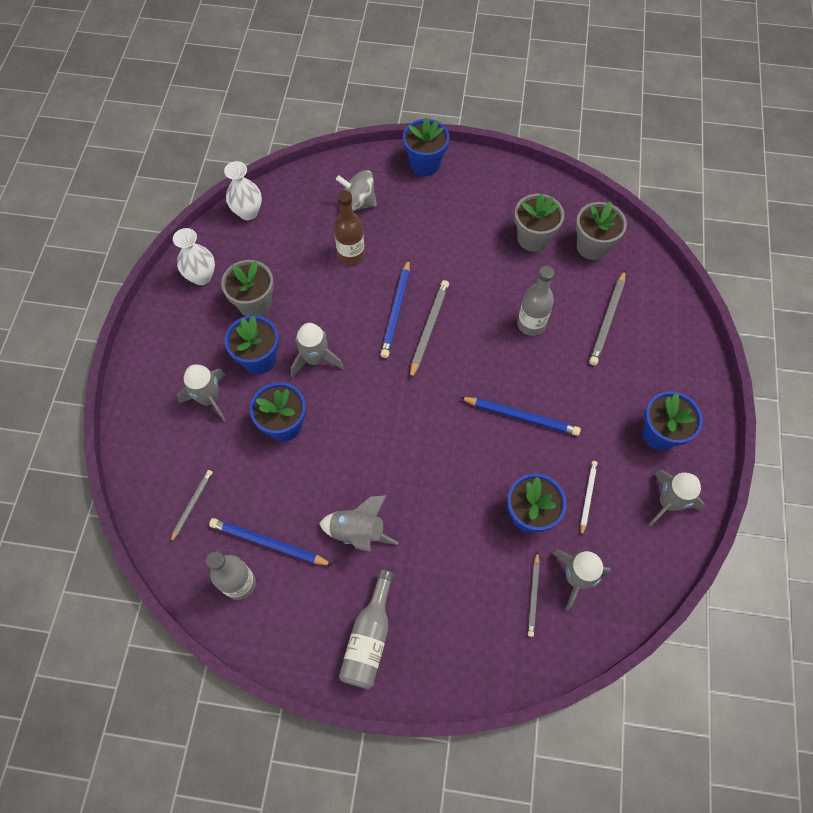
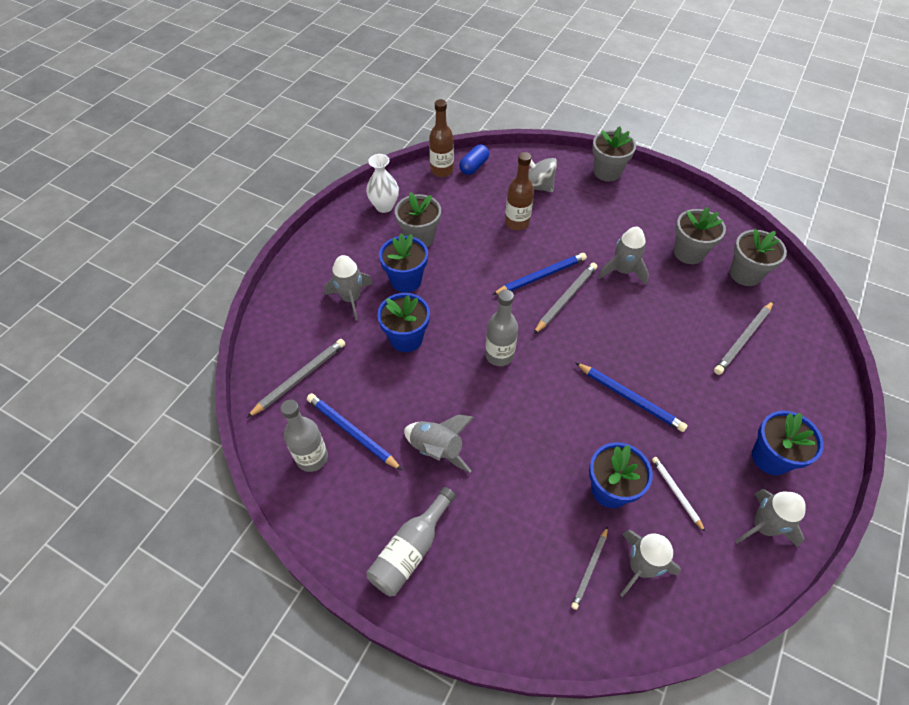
camera: 20 degrees right, 10 degrees down
grey pencil [170,470,213,543] -> grey pencil [247,339,346,418], size x1.60
white vase [224,161,262,220] -> brown bottle [429,99,454,177]
grey rocket [291,323,344,377] -> grey rocket moved to [598,227,649,285]
blue pencil [380,259,410,358] -> blue pencil turned 150 degrees counterclockwise [492,253,587,295]
blue flower pot [403,117,450,176] -> grey flower pot [592,126,636,181]
grey bottle [517,266,554,336] -> grey bottle moved to [485,290,518,366]
white pencil [581,461,598,537] -> white pencil turned 60 degrees counterclockwise [652,457,705,532]
none -> blue capsule [459,145,489,175]

